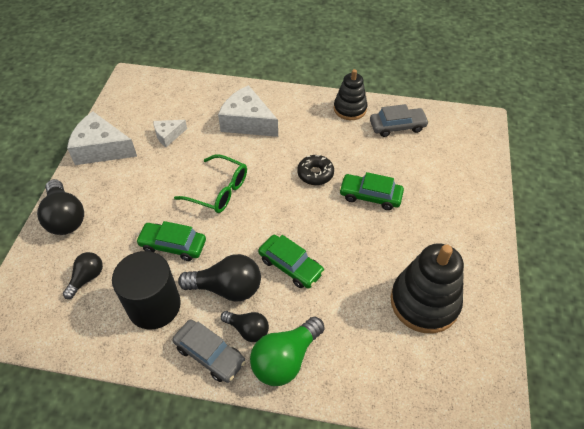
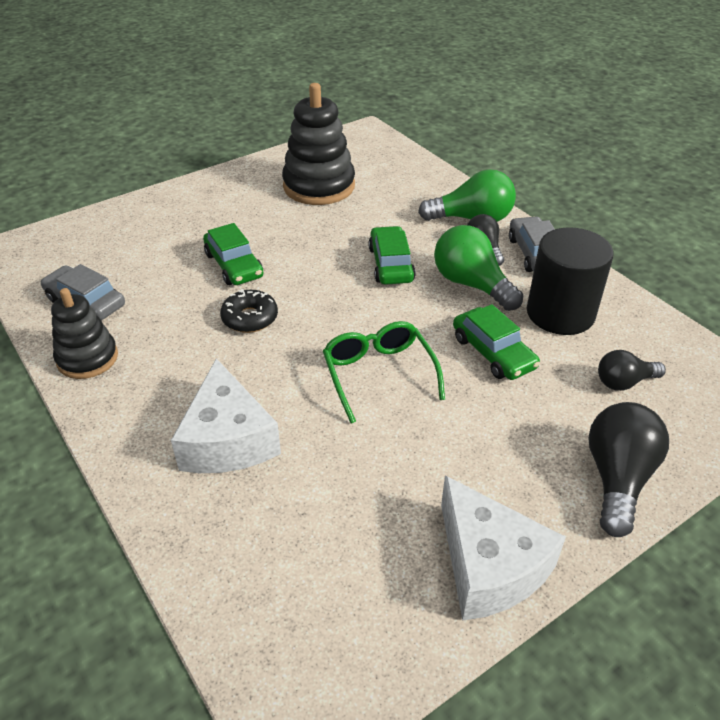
camera: 135 degrees left, 10 degrees down
white cheese [154,120,187,147] -> none
black light bulb [178,254,261,302] -> green light bulb [434,225,523,311]

